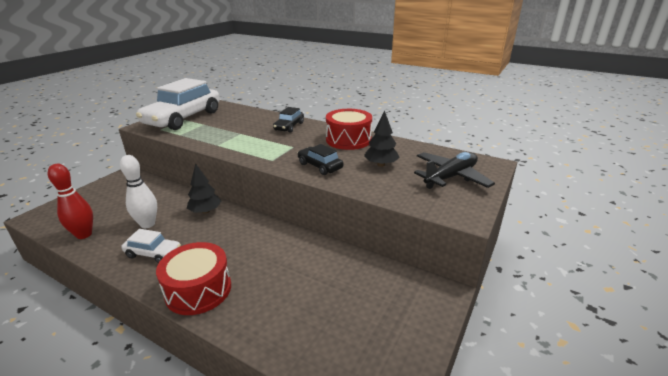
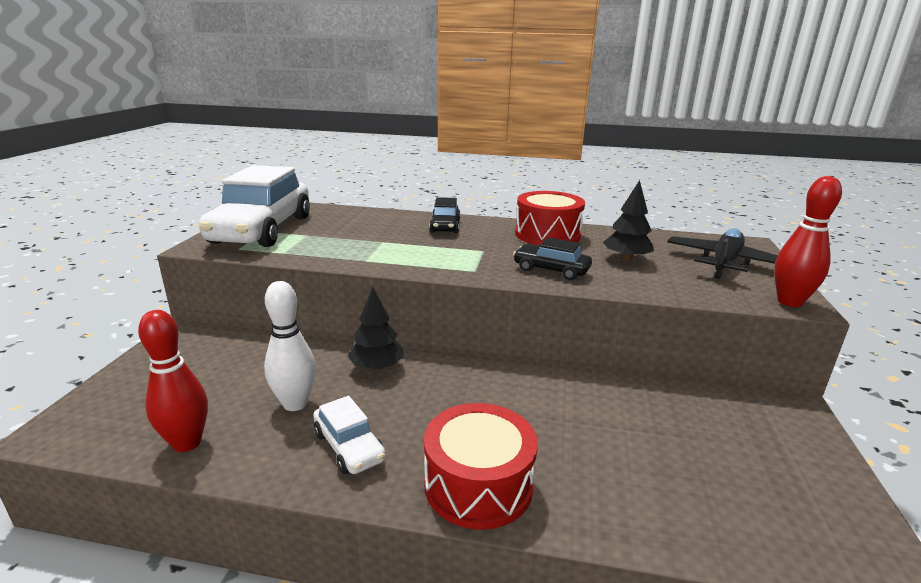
camera: 20 degrees left, 5 degrees down
white car [121,229,181,263] -> white car turned 60 degrees clockwise [313,396,386,474]
none -> red bowling pin [774,176,842,307]

